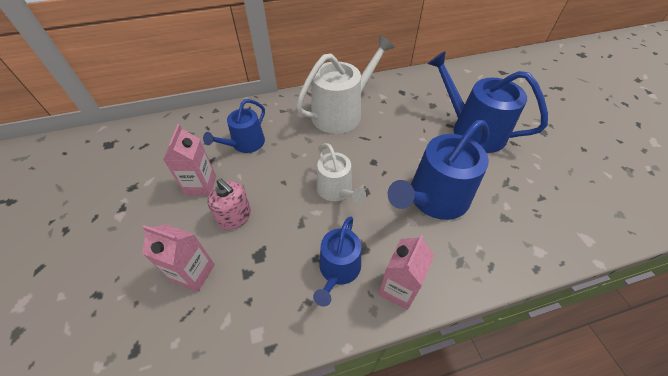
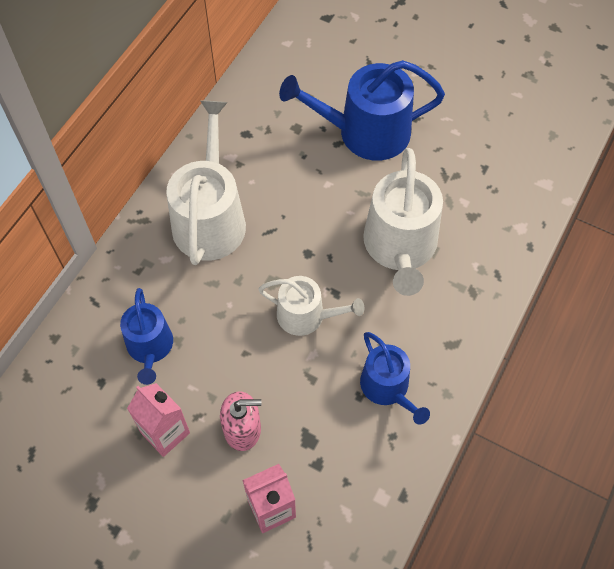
camera: 45 degrees left, 10 degrees up
pink carton [378,234,434,310] -> none
blue watering can [388,120,489,220] -> white watering can [363,148,443,296]

